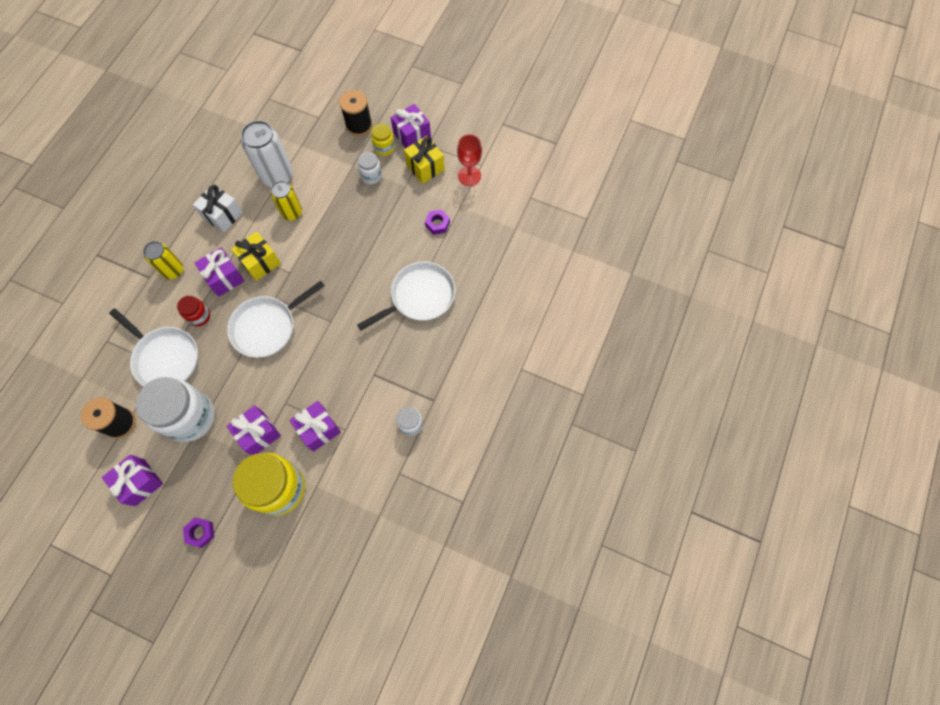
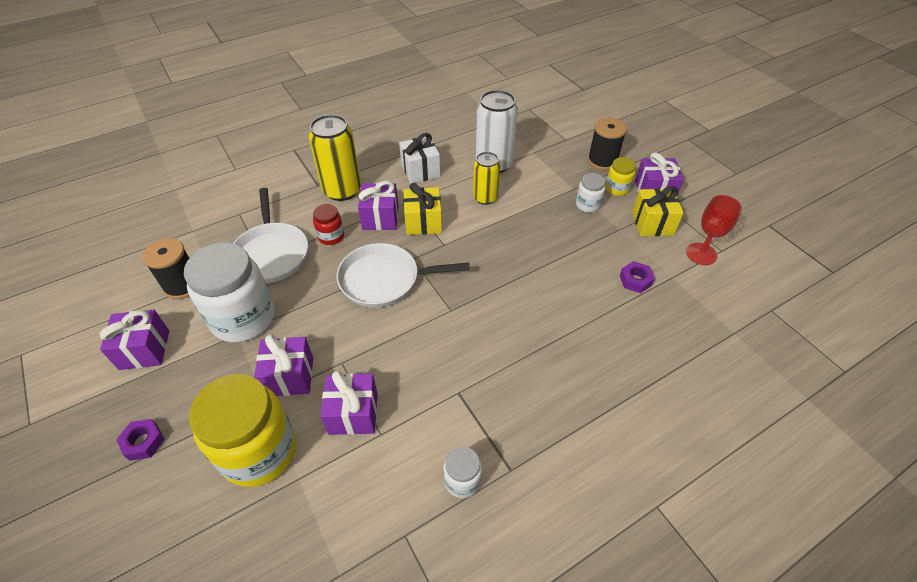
camera: 35 degrees right, 20 degrees down
yellow can [143,241,183,279] -> yellow can [309,114,361,201], size x1.59
white pan [357,262,455,331] -> none

